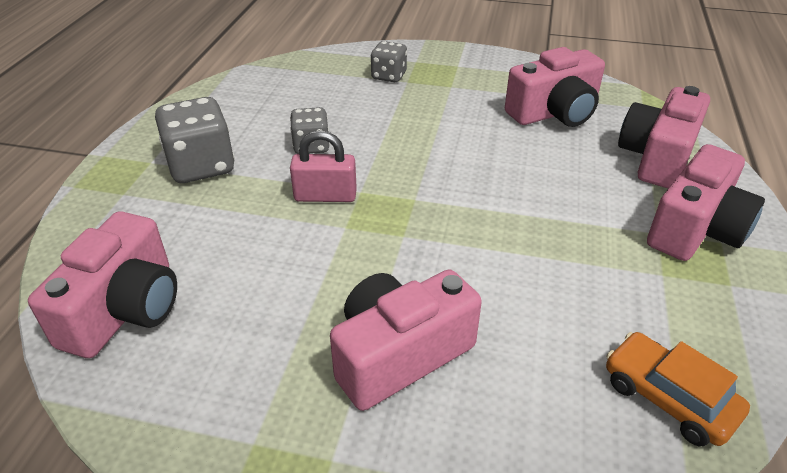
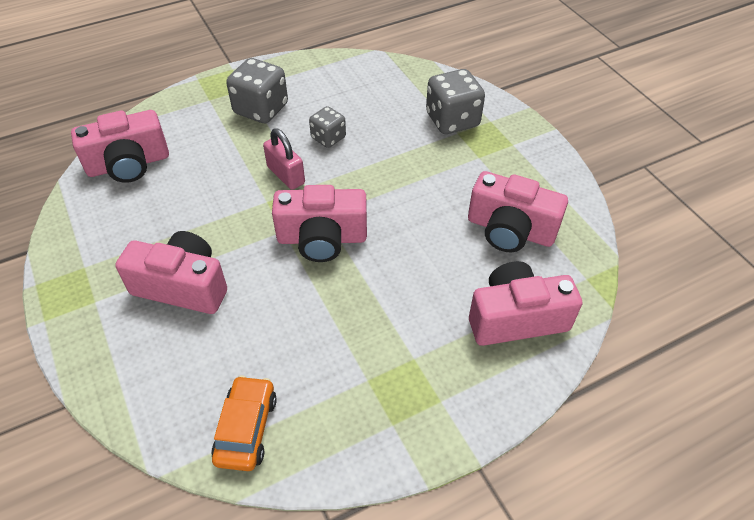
camera: 50 degrees right, 10 degrees up
grey dice [371,41,407,82] -> grey dice [426,69,485,134], size x1.66
pink camera [647,144,765,261] -> pink camera moved to [272,185,367,262]

